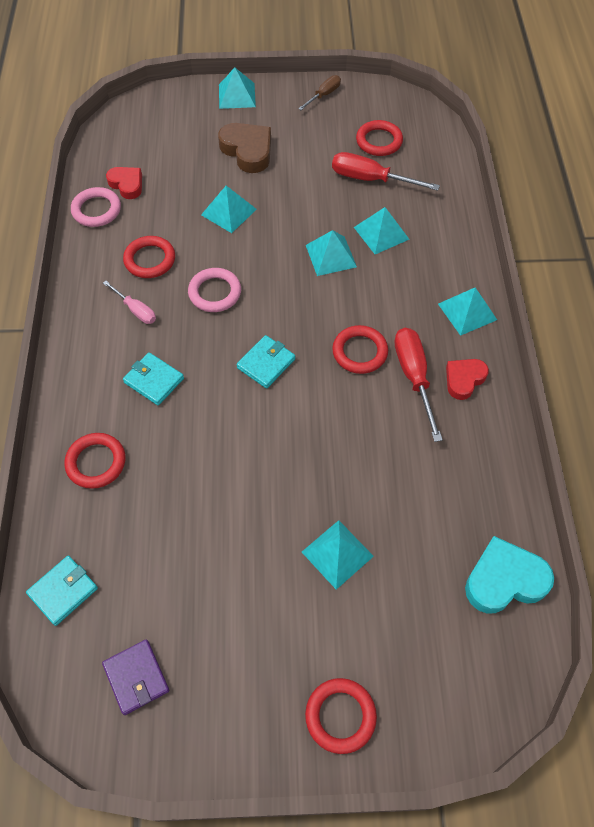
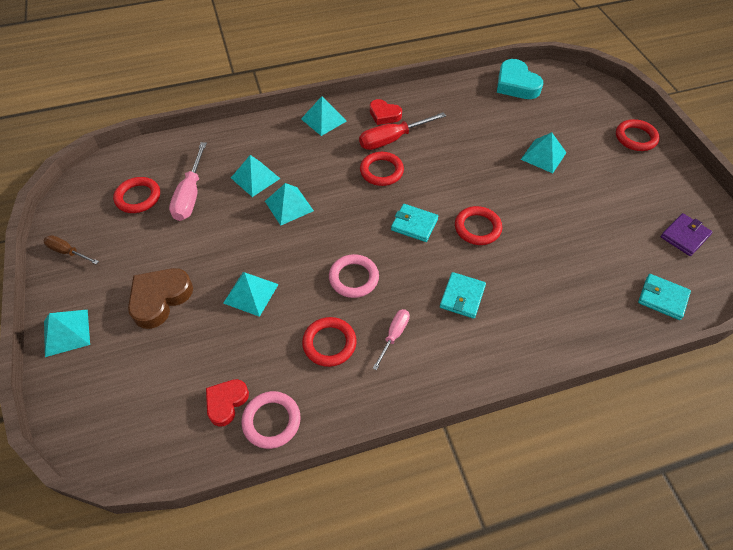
camera: 105 degrees left, 5 degrees down
red ring [64,433,125,489] -> red ring moved to [455,206,502,245]
red screwdriver [332,152,440,191] -> pink screwdriver [169,142,207,221]

